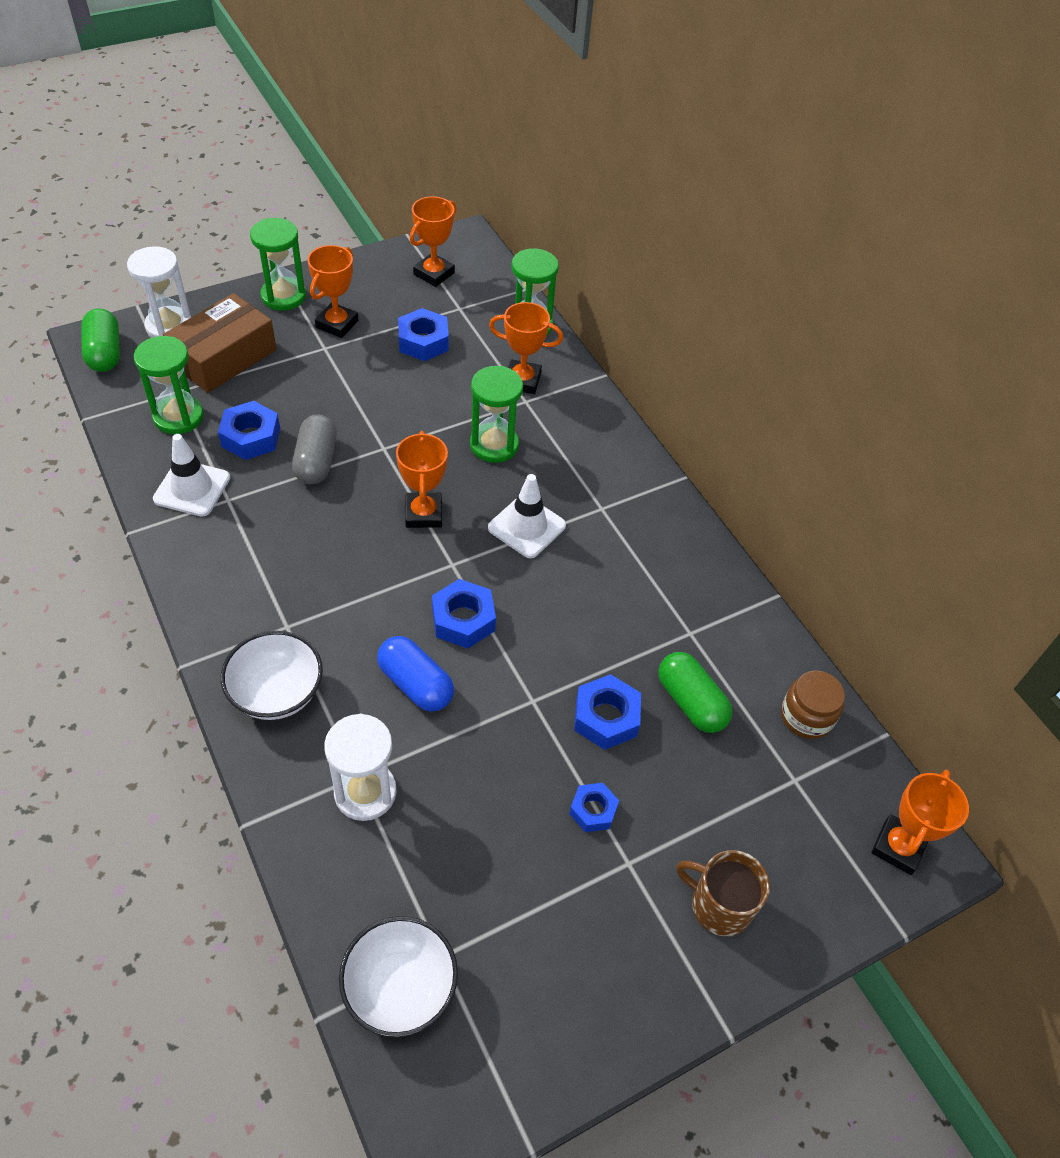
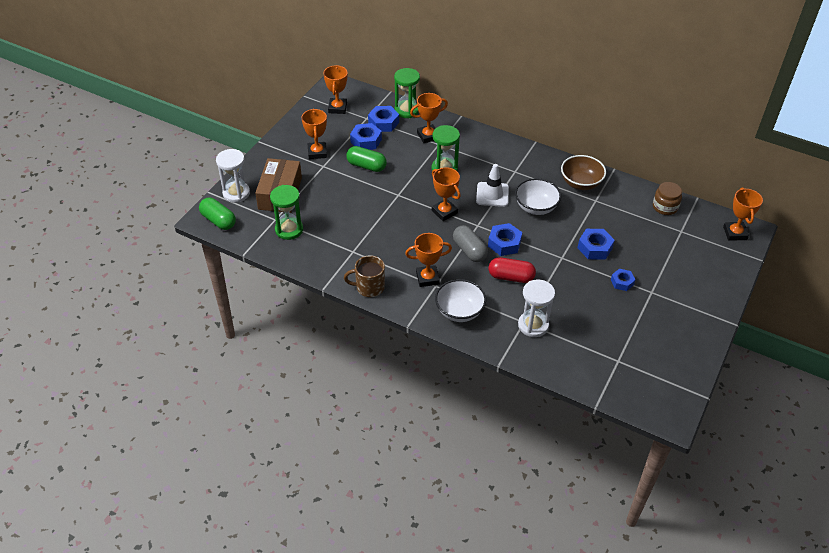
camera: 30 degrees left, 5 degrees down
white traffic cone [153,434,230,517] -> none
blue nut [218,401,280,460] -> blue nut moved to [368,106,399,132]
green hourglass [250,218,306,311] -> none
grey capsule [292,415,337,484] -> grey capsule moved to [453,225,488,262]
white bowl [339,916,458,1037] -> white bowl moved to [515,178,561,215]
blue capsule [377,636,454,712] -> red capsule [489,257,536,283]
green capsule [658,652,733,733] -> green capsule moved to [346,146,387,172]
brown mug [676,850,770,936] -> brown mug moved to [344,255,385,297]
none -> orange trophy [405,233,452,287]
none -> brown bowl [561,155,606,190]

